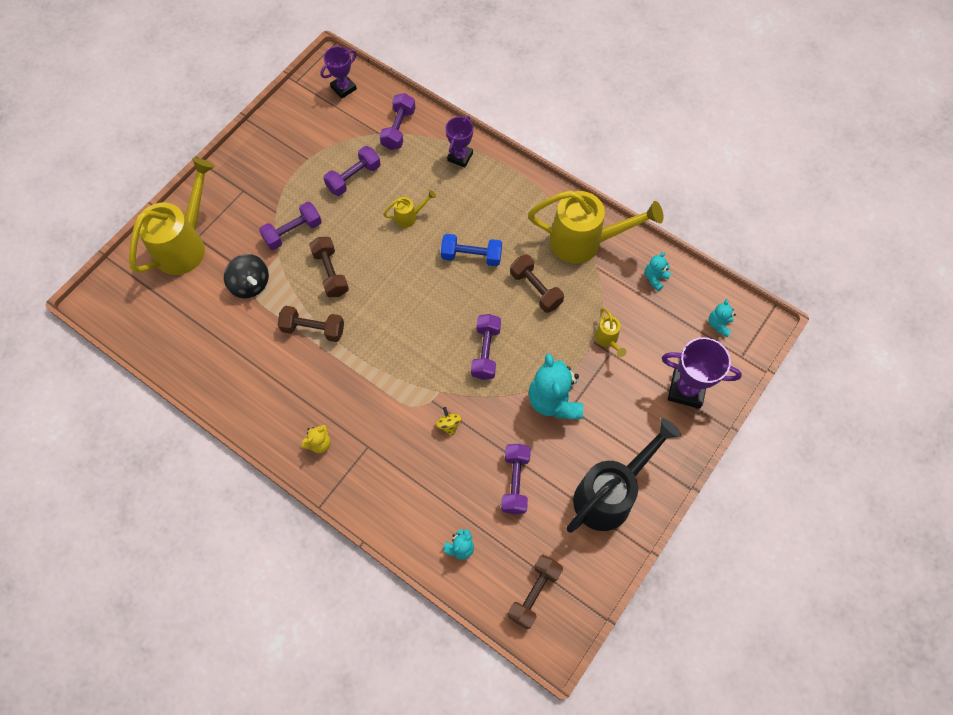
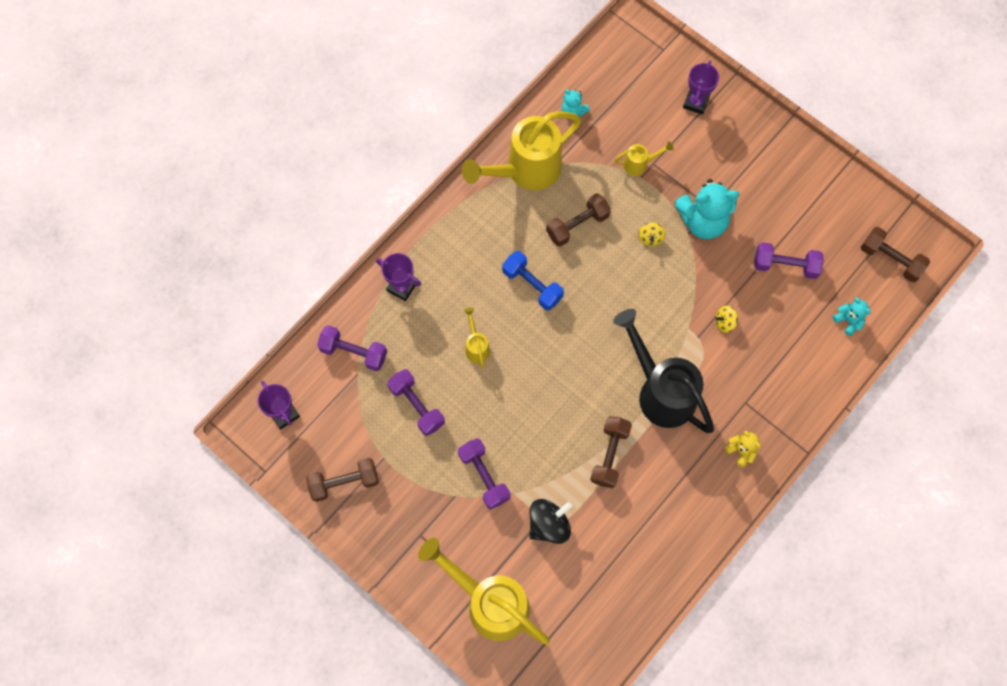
camera: 85 degrees left, 5 degrees up
brown dumbbell [309,237,349,297] -> brown dumbbell moved to [306,458,379,502]
blue dumbbell [441,234,502,266] -> blue dumbbell turned 60 degrees counterclockwise [502,251,564,310]
purple dumbbell [471,314,501,380] -> none
yellow watering can [528,190,663,263] -> yellow watering can turned 135 degrees counterclockwise [462,111,581,190]
black watering can [566,418,681,533] -> black watering can moved to [613,309,714,433]
purple trophy [662,337,742,409] -> purple trophy [683,61,719,115], size x0.66
turquoise teddy bear [709,299,736,337] -> none
none -> yellow spinning top [639,222,665,246]

